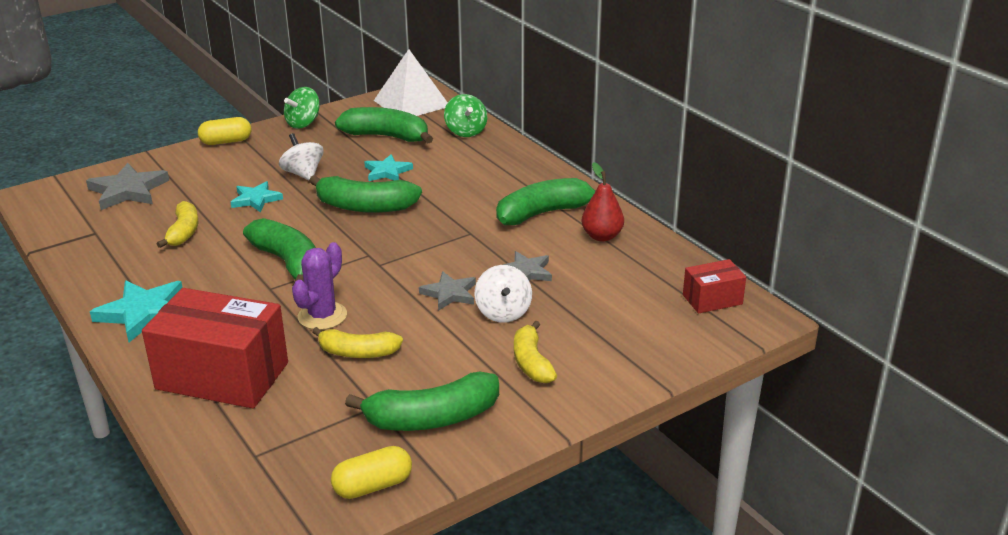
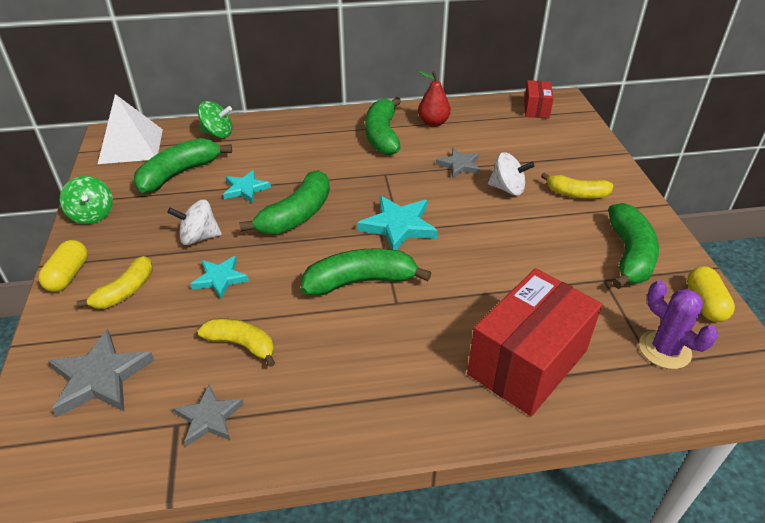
camera: 65 degrees left, 10 degrees up
turquoise star [90,281,183,342] -> turquoise star moved to [357,196,438,250]
purple cactus [292,242,347,330] -> purple cactus moved to [639,280,718,369]
yellow banana [312,327,403,358] -> yellow banana moved to [76,256,153,309]
grey star [419,271,476,311] -> grey star moved to [173,385,244,446]

